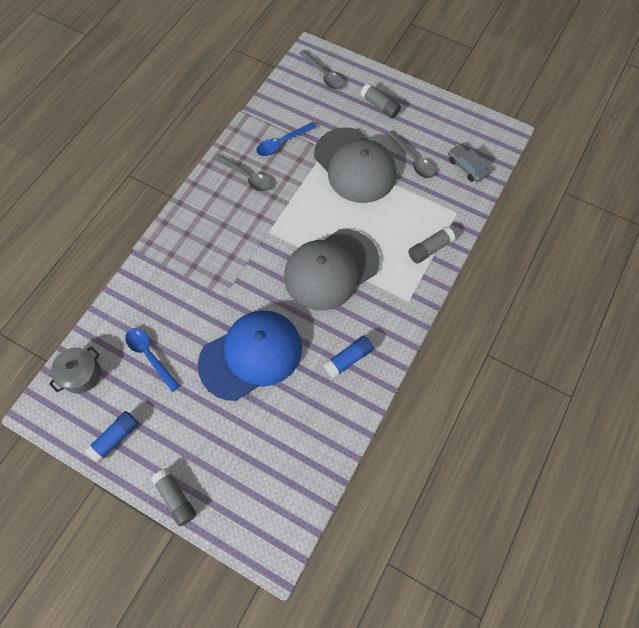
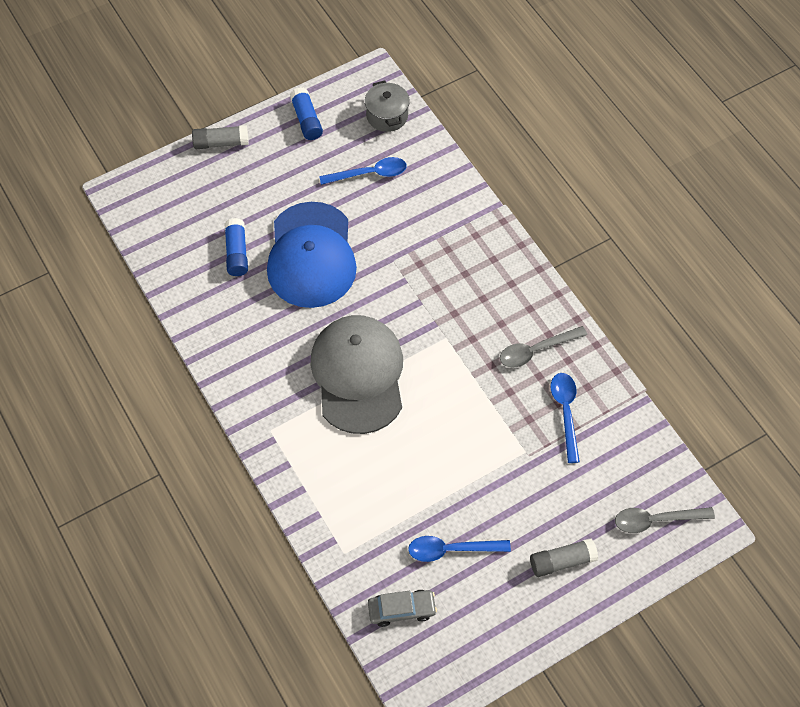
camera: 120 degrees right, 5 degrees down
grey cap [314,128,396,203] -> none
blue glue stick [323,336,374,378] -> blue glue stick moved to [224,218,248,276]
grey spoon [387,130,435,178] -> blue spoon [408,536,511,562]
grey glue stick [408,226,455,264] -> none

